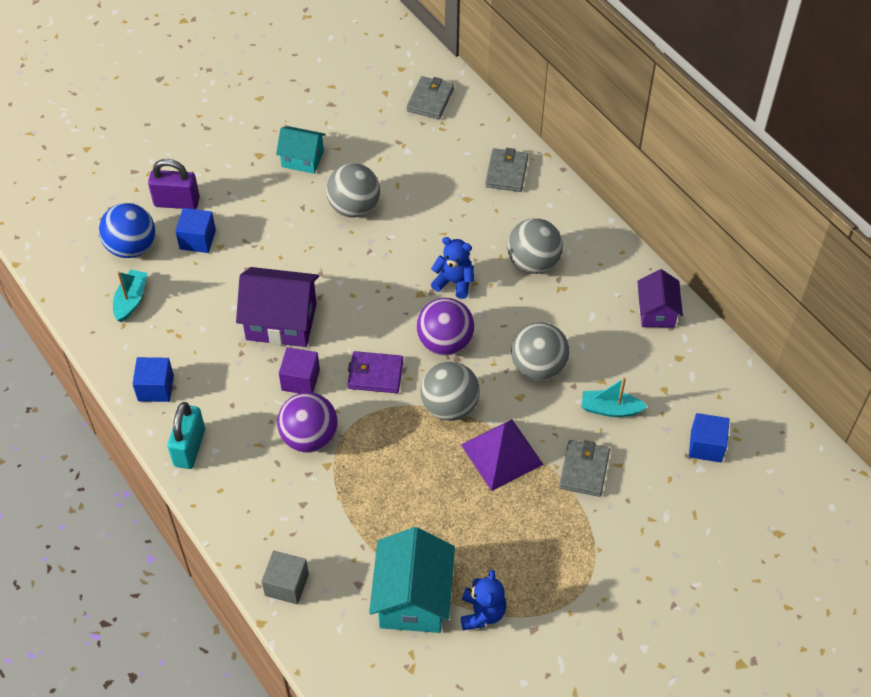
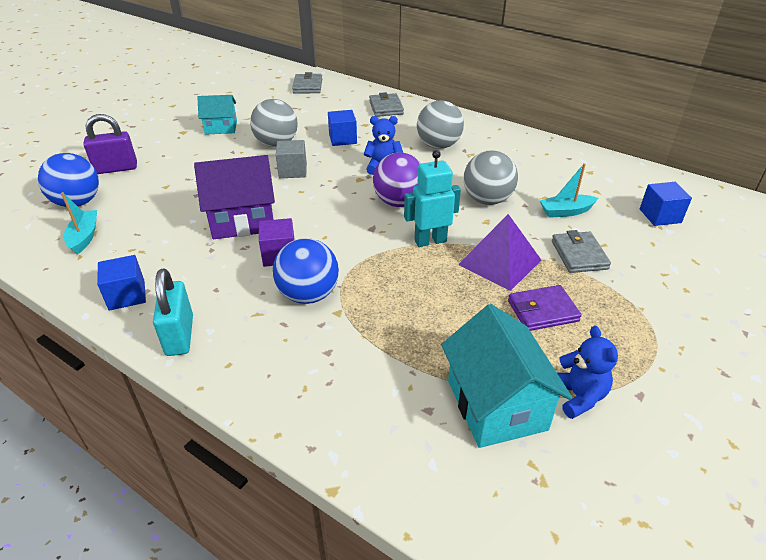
camera: 20 degrees left, 15 degrees down
blue cube [175,208,216,253] -> blue cube moved to [328,110,357,146]
grey cube [261,551,309,604] -> grey cube moved to [276,140,307,178]
purple ball [277,392,338,453] -> blue ball [273,238,339,304]
purple wallet [348,351,403,393] -> purple wallet moved to [508,285,582,331]
grey ball [420,361,480,421] -> turquoise robot [404,150,461,247]
purple house [637,269,683,327] -> none

